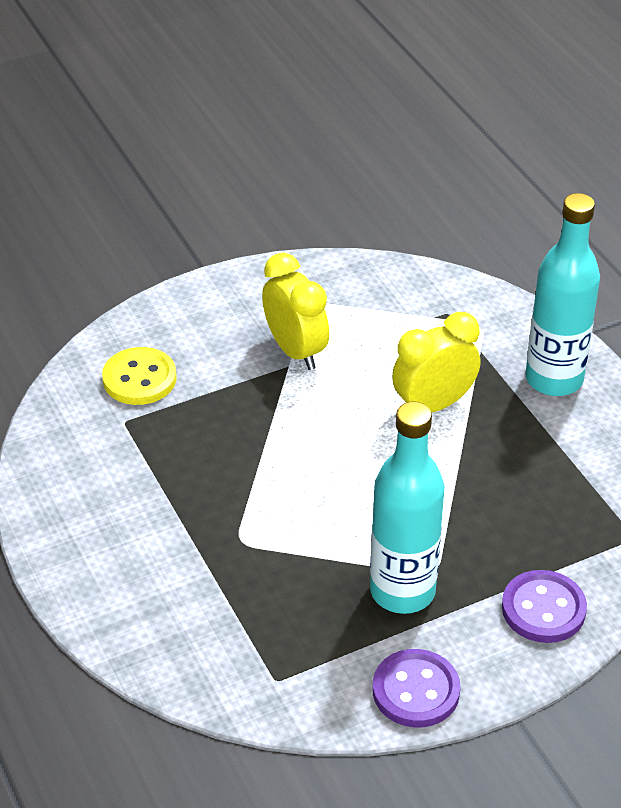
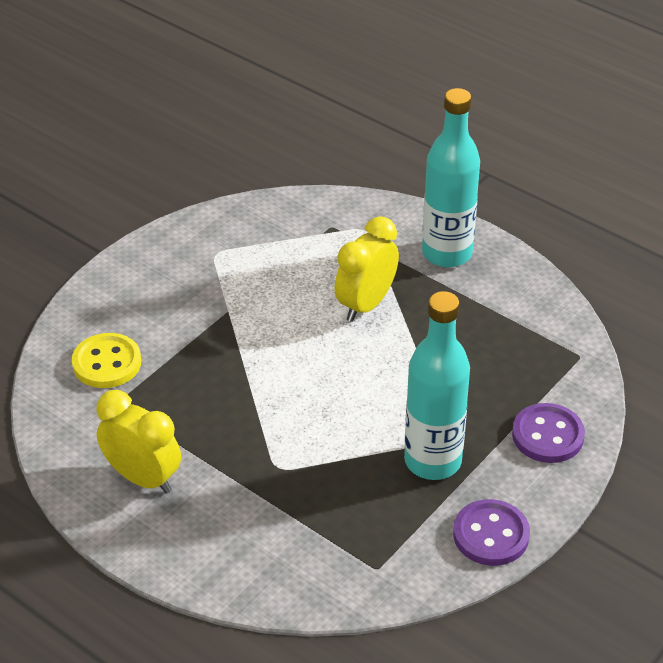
camera: 25 degrees left, 0 degrees up
yellow clock [262,253,329,370] -> yellow clock moved to [96,390,181,494]

